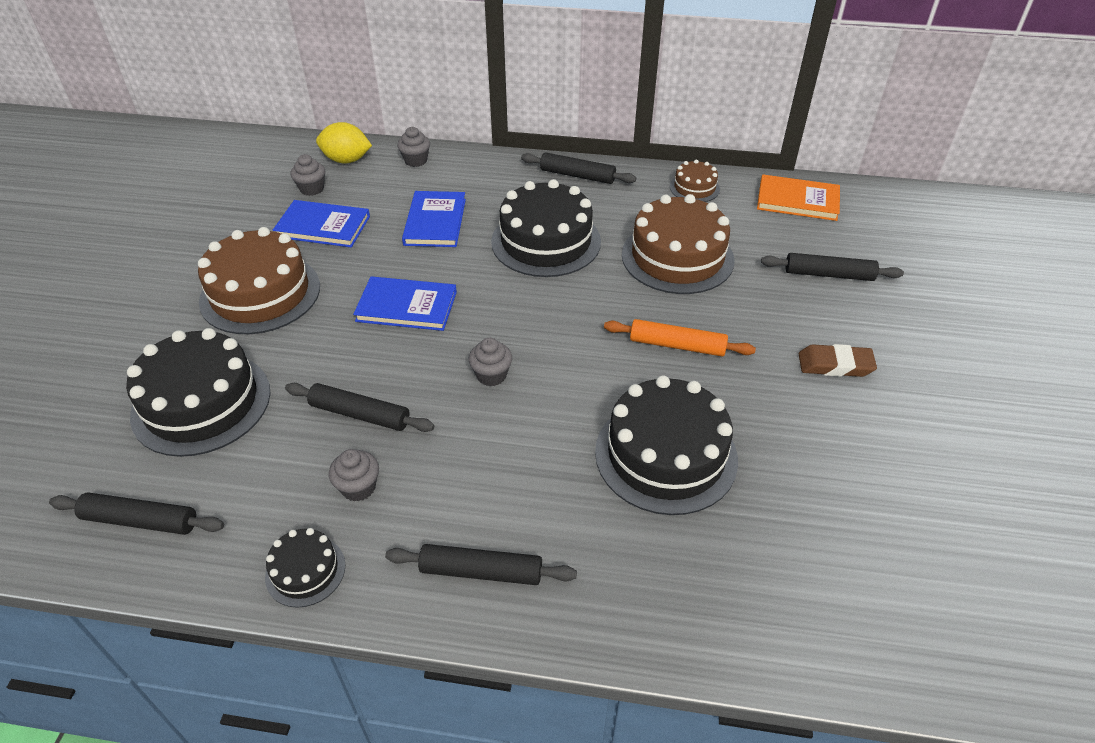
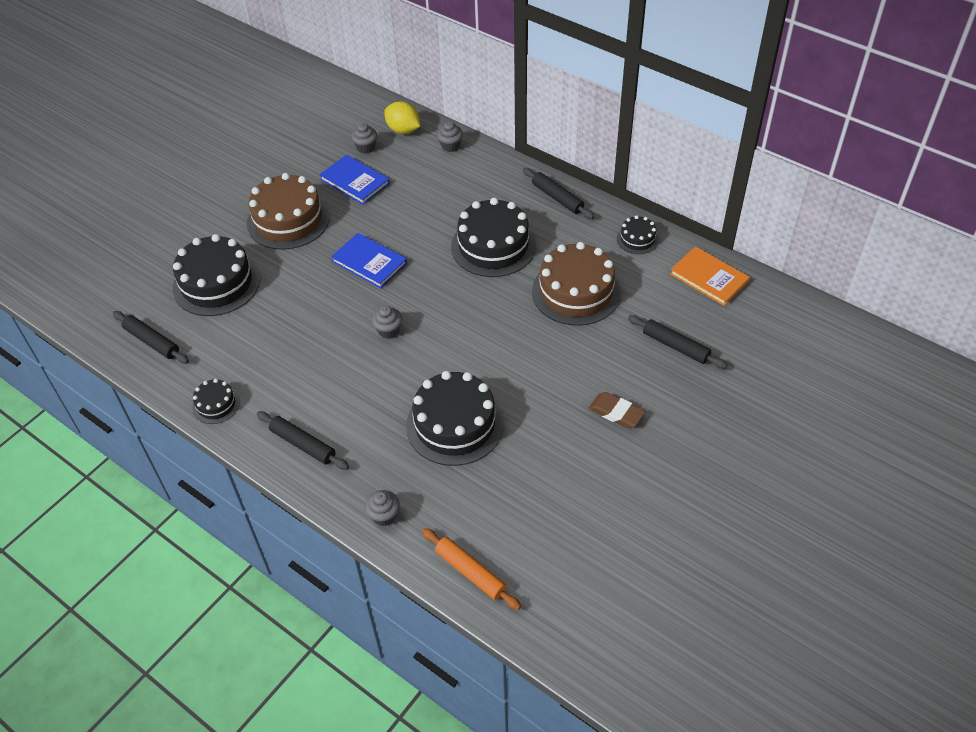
camera: 30 degrees right, 5 degrees up
black rolling pin [285,383,434,432] -> none
grey cupcake [329,449,379,501] -> grey cupcake moved to [365,490,400,526]
blue book [402,191,466,247] -> none
orange rolling pin [604,319,756,356] -> orange rolling pin moved to [422,528,521,610]
brown cake [670,160,720,202] -> black cake [617,215,659,254]

